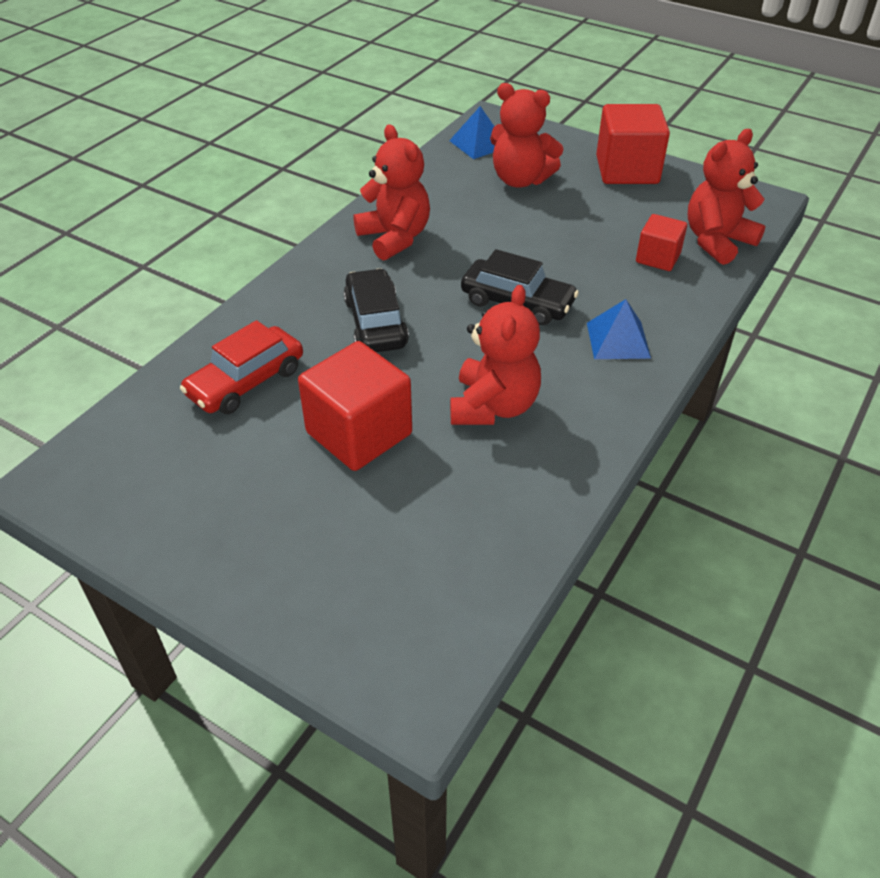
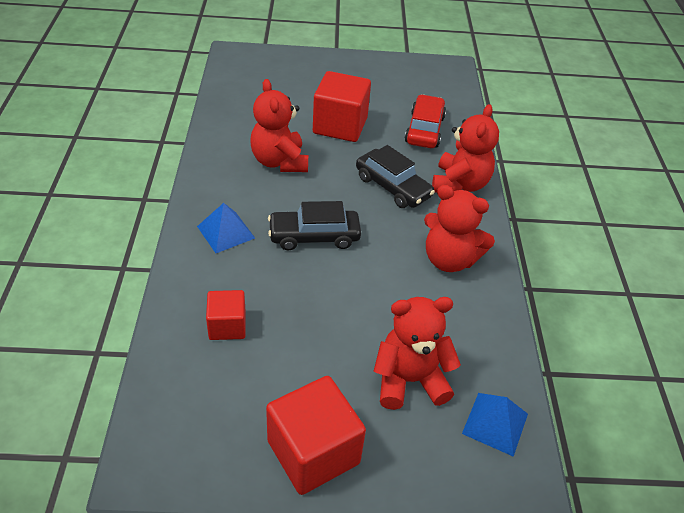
camera: 145 degrees right, 0 degrees up
red teddy bear [688,129,765,265] -> red teddy bear moved to [432,104,499,193]

